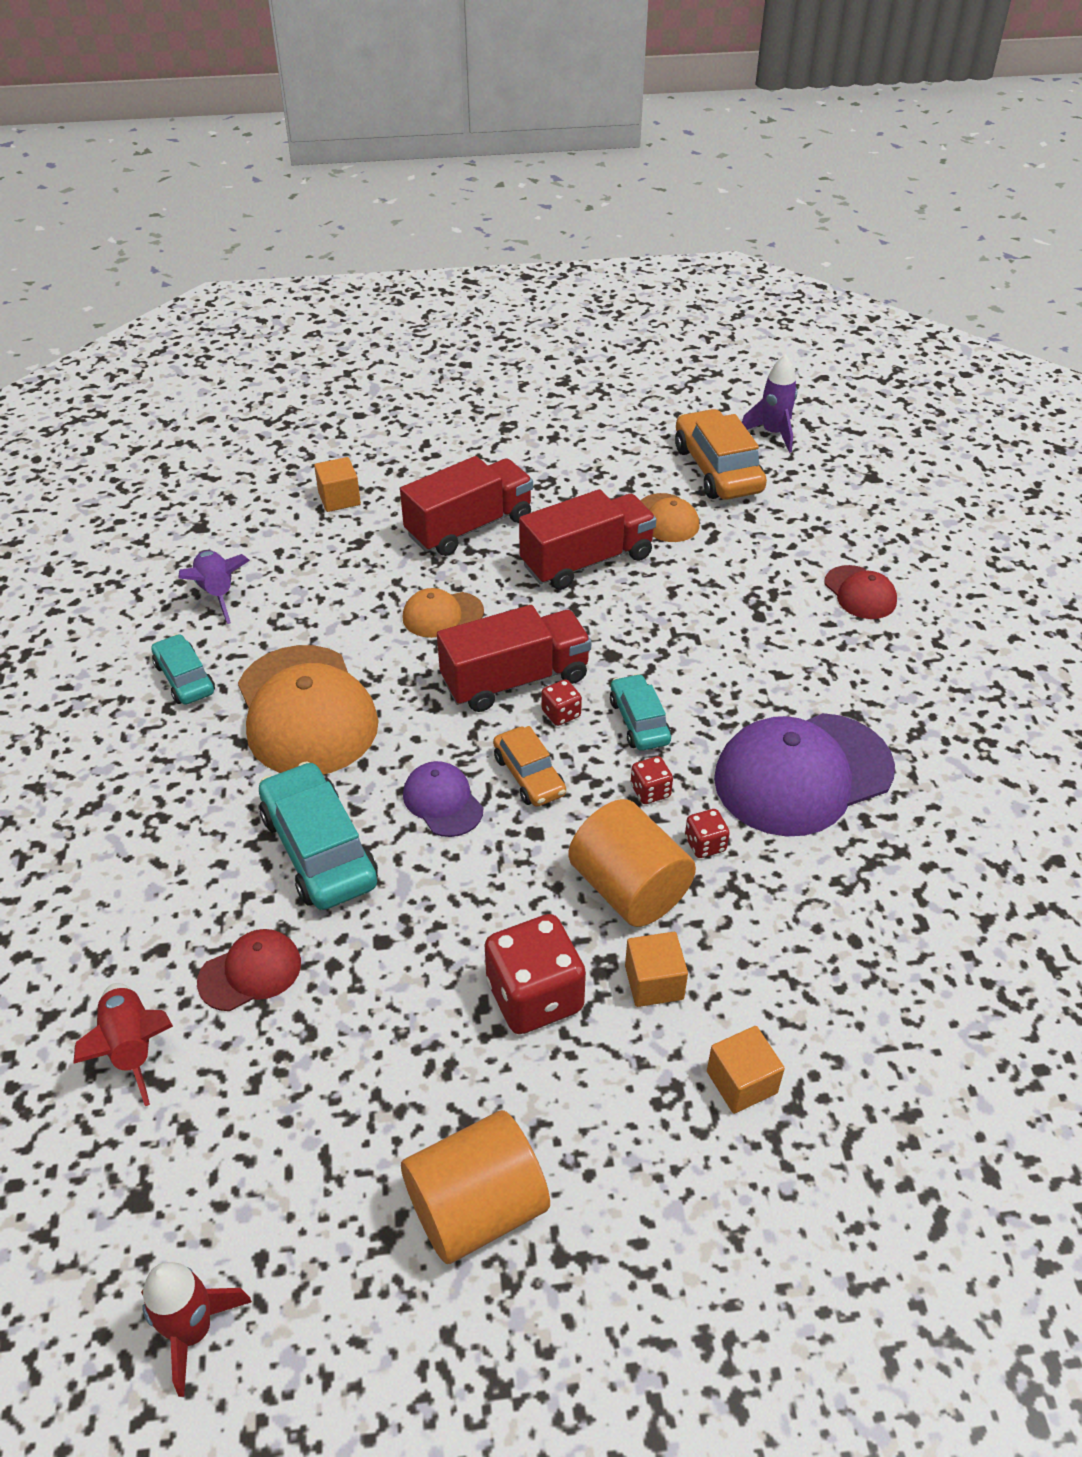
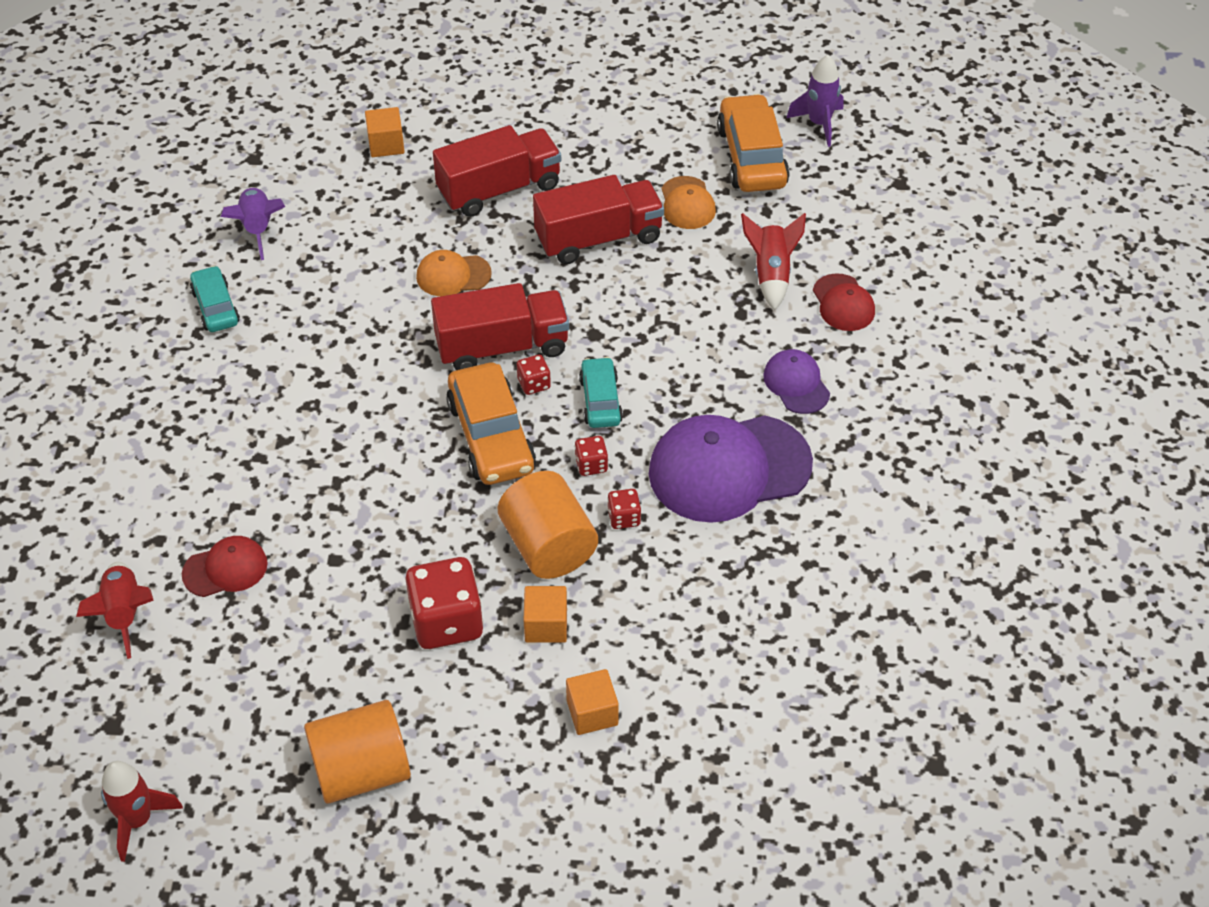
camera: 10 degrees right, 5 degrees up
orange cap [238,645,379,774] -> none
turquoise car [259,761,378,910] -> none
purple cap [403,761,483,837] -> purple cap moved to [763,349,830,414]
orange car [493,726,566,807] -> orange car [446,363,536,485], size x1.67
none -> red rocket [741,213,806,310]

